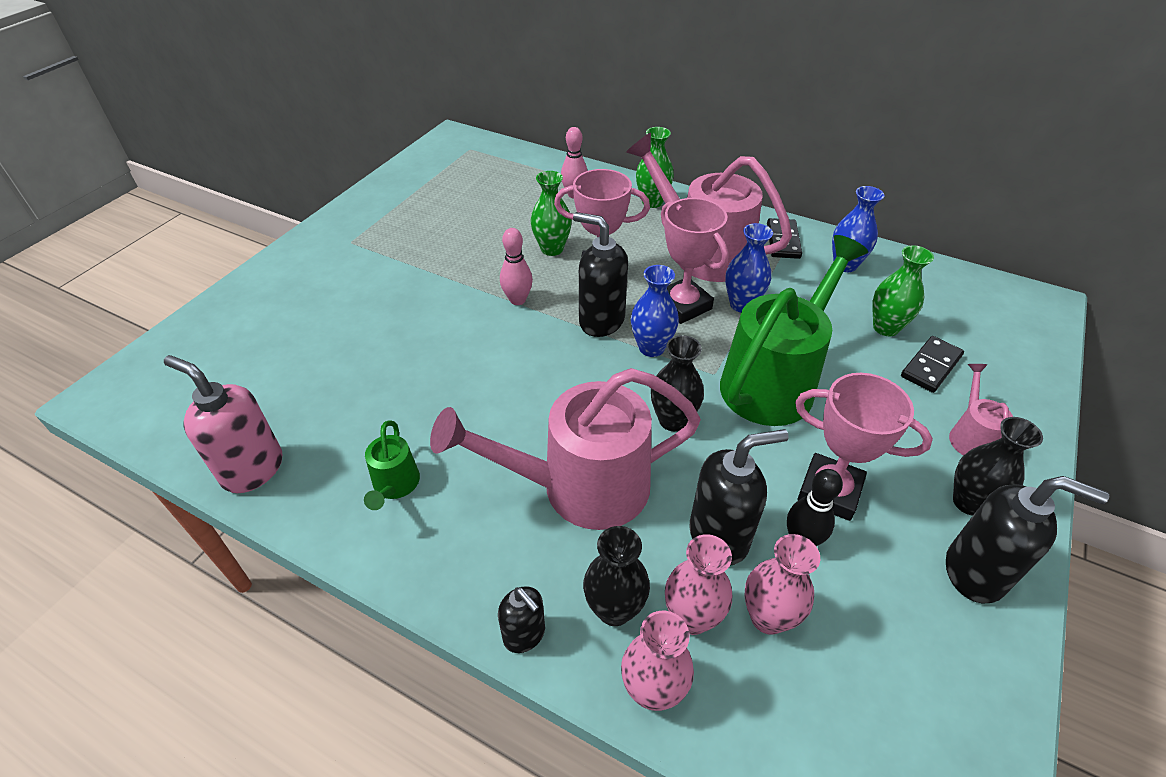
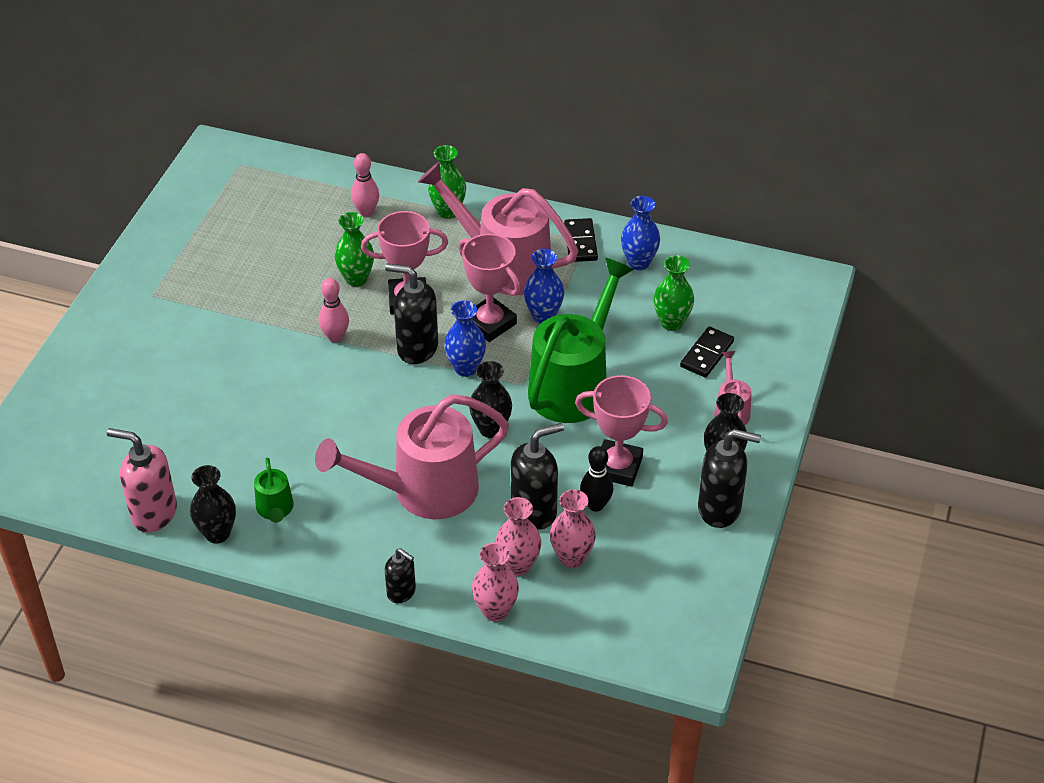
camera: 10 degrees left, 0 degrees up
black vase [583,526,650,626] -> black vase moved to [190,465,236,543]

